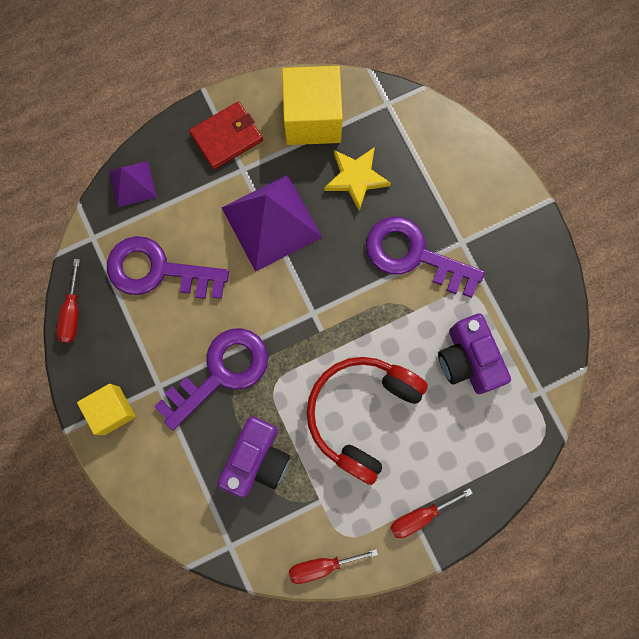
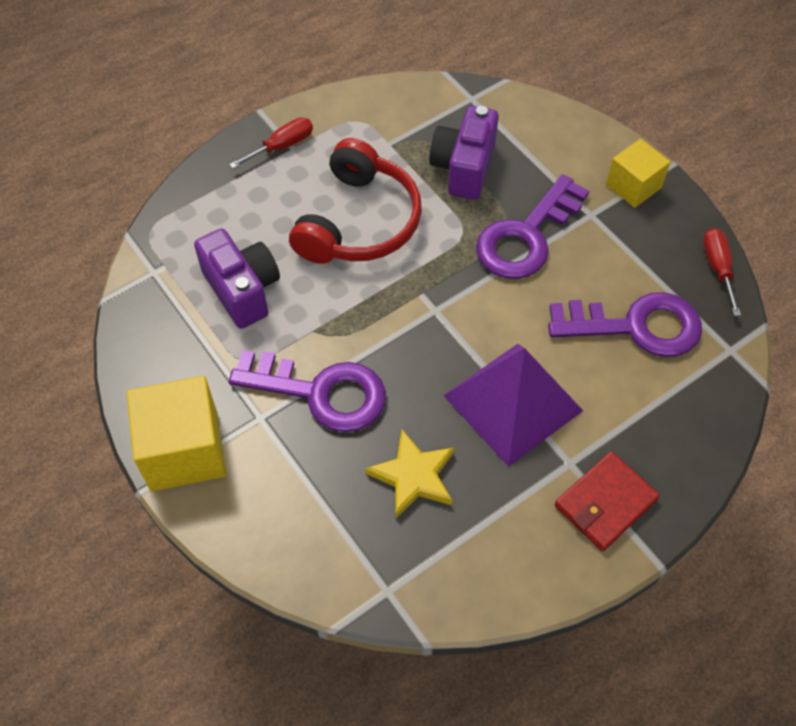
camera: 170 degrees right, 20 degrees down
purple pyramid [109,161,157,207] -> none
yellow cube [282,66,343,145] -> yellow cube moved to [127,376,226,491]
red screwdriver [289,549,378,584] -> none

